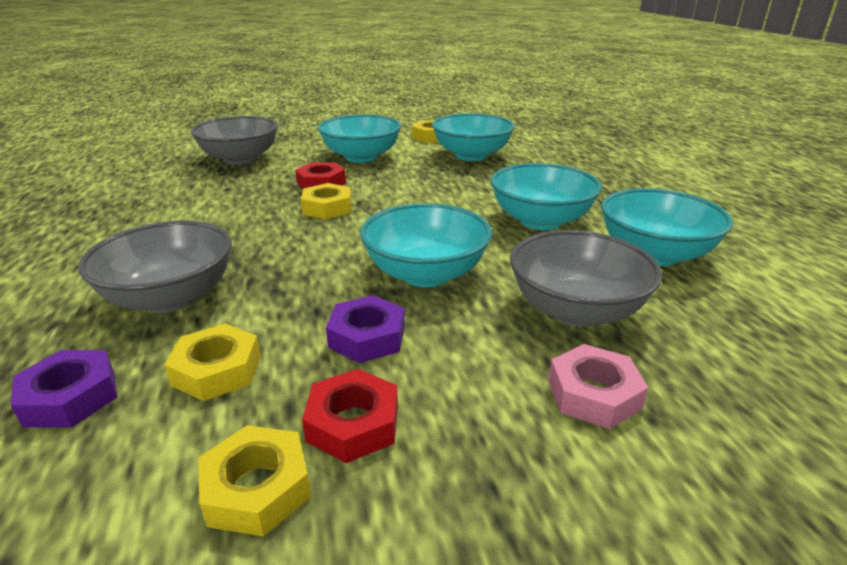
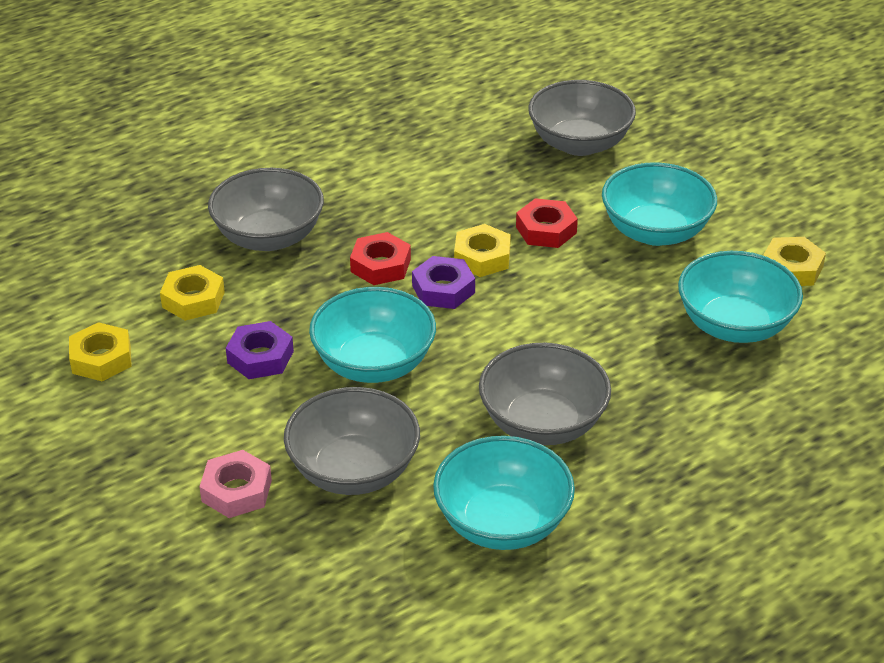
camera: 70 degrees right, 10 degrees up
purple nut [11,350,118,428] -> purple nut moved to [412,256,475,309]
red nut [302,369,398,463] -> red nut moved to [350,232,411,285]
turquoise bowl [491,163,602,230] -> grey bowl [479,343,611,445]

